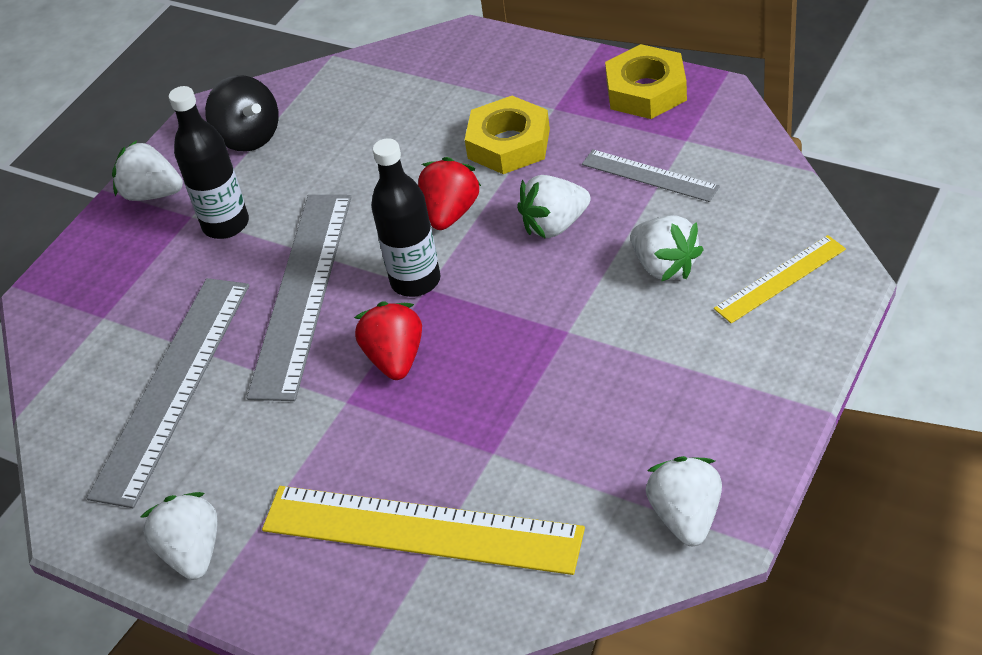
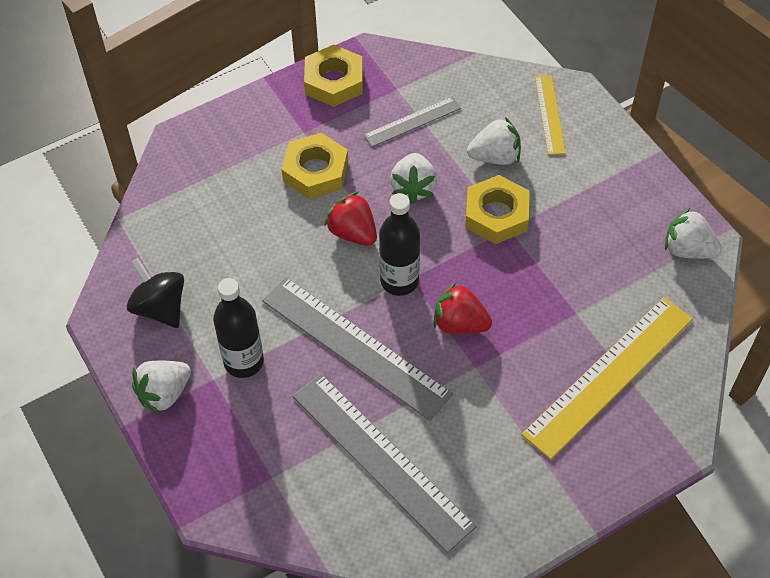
camera: 65 degrees left, 10 degrees up
white strawberry [141,492,218,580] -> none
black spinning top [205,75,279,152] -> black spinning top turned 120 degrees counterclockwise [127,258,184,328]
none -> yellow nut [465,175,529,244]

